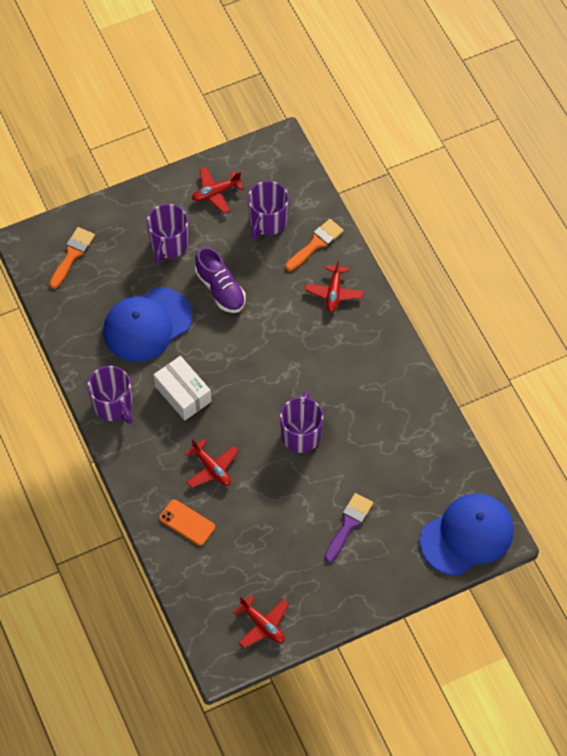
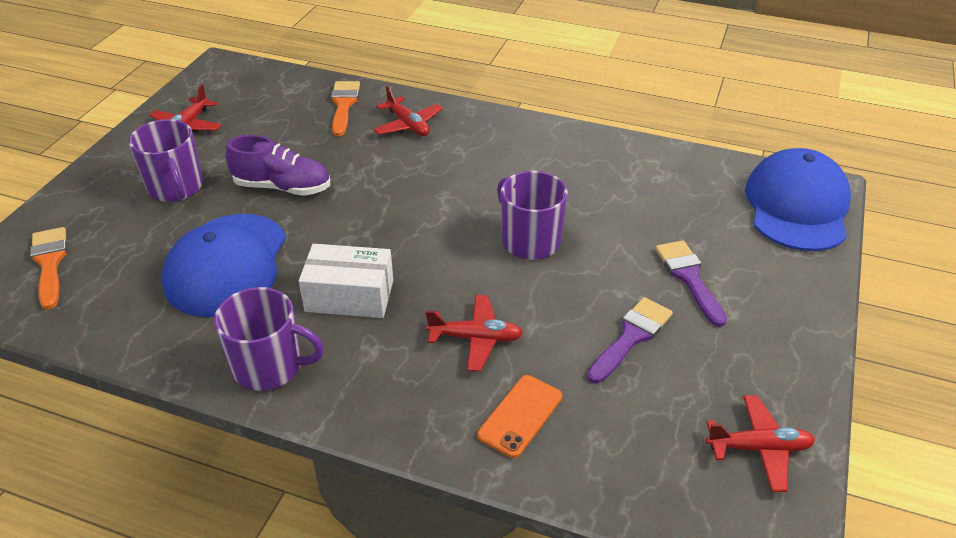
camera: 45 degrees left, 20 degrees down
orange phone [159,499,215,546] -> orange phone turned 45 degrees counterclockwise [477,375,562,458]
purple mug [248,181,289,238] -> none
none -> purple brush [587,297,673,384]

